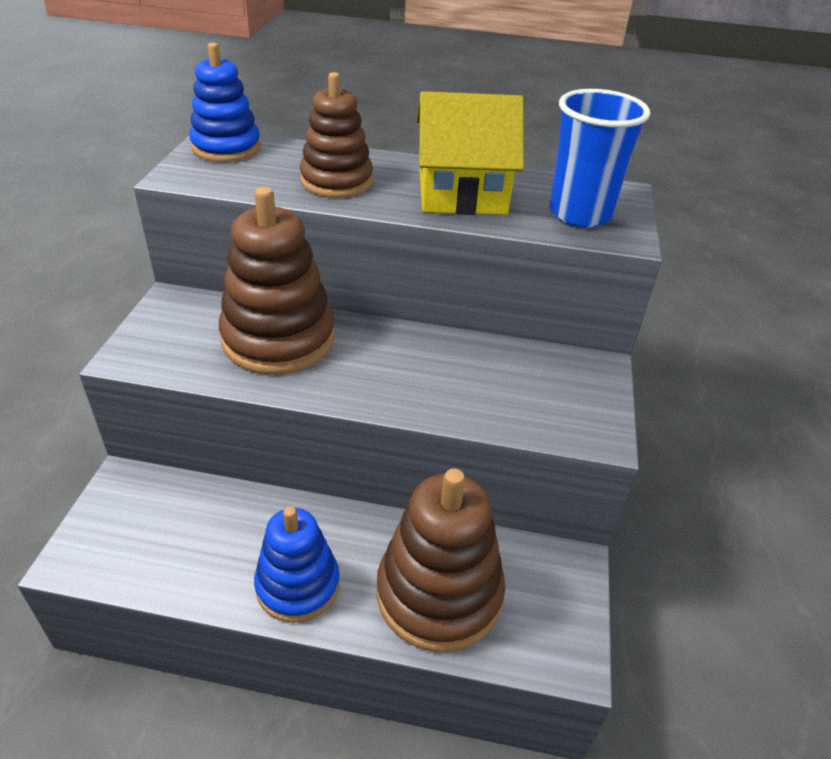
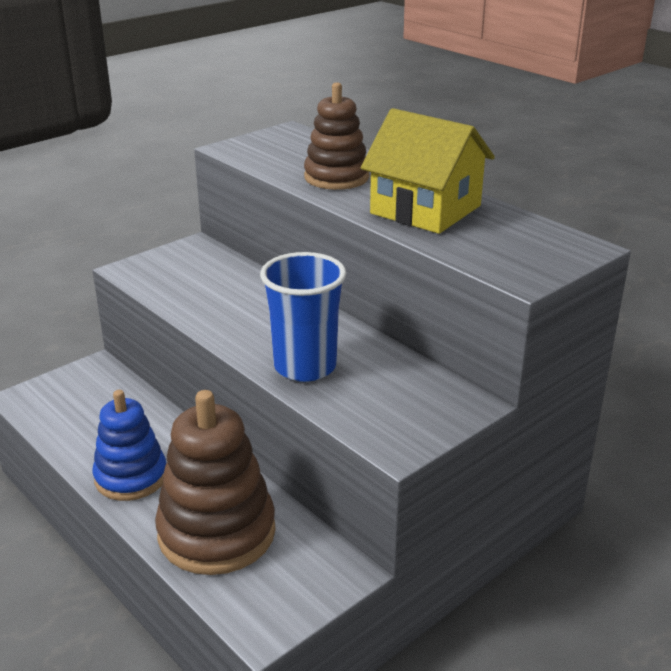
camera: 40 degrees right, 10 degrees down
blue stacking toy [189,43,261,162] -> none
brown stacking toy [219,187,335,375] -> none
blue cup [549,89,650,227] -> blue cup moved to [260,252,346,382]

